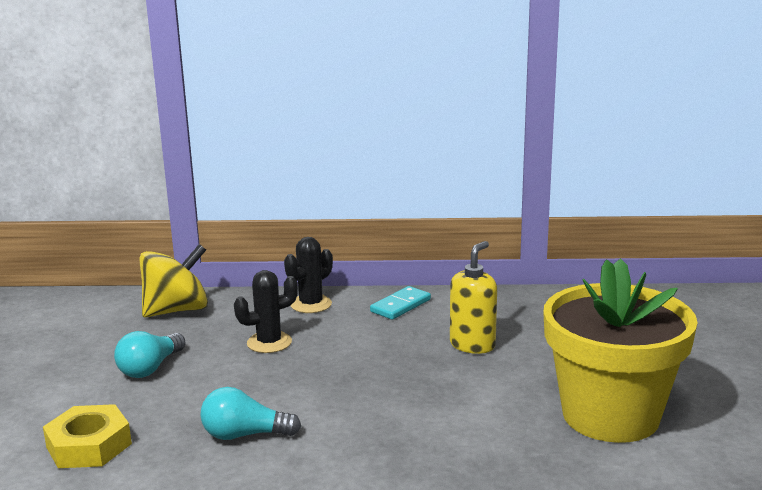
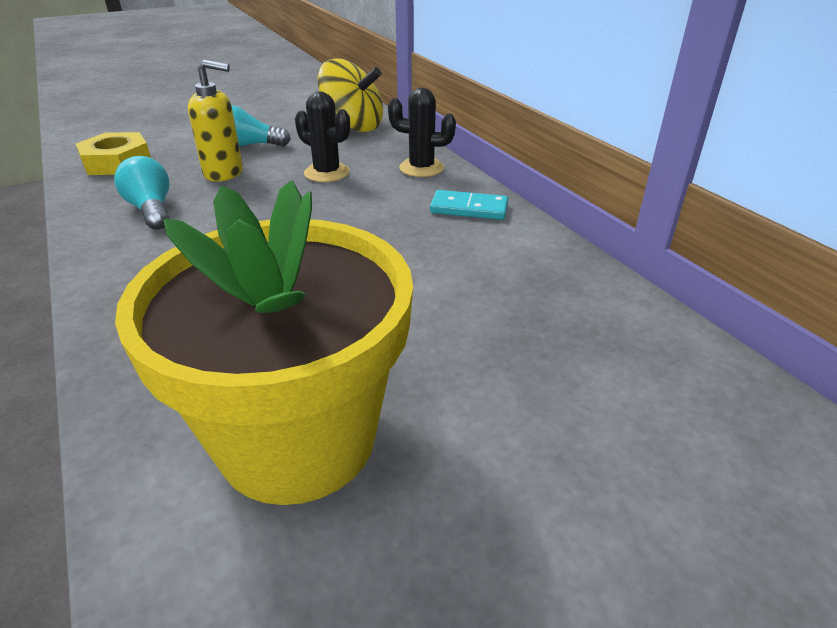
camera: 60 degrees right, 15 degrees up
yellow soap dispenser [450,241,497,354] -> yellow soap dispenser moved to [188,60,243,181]

